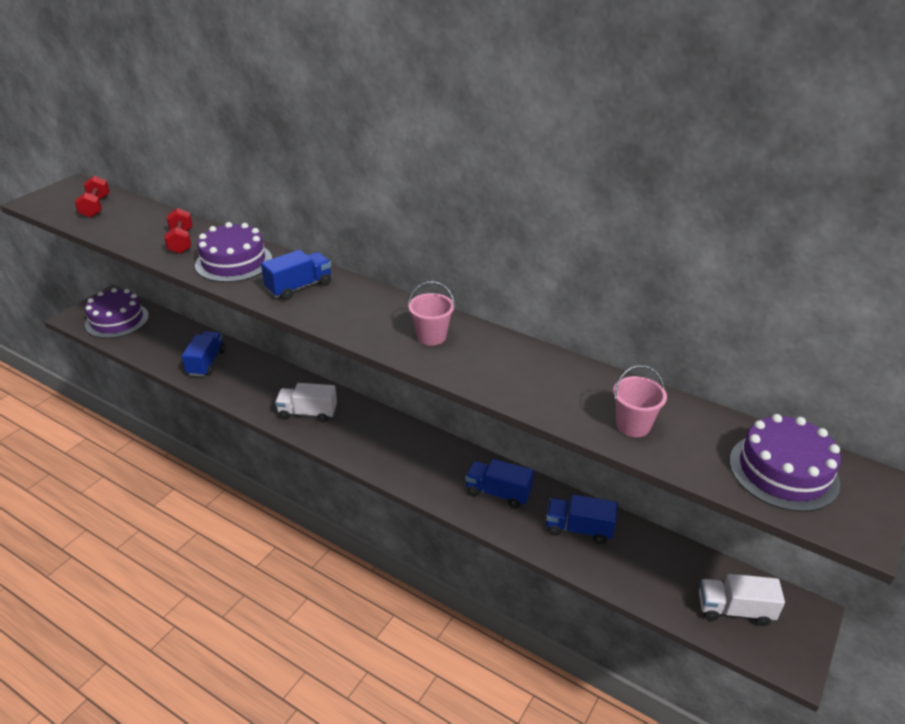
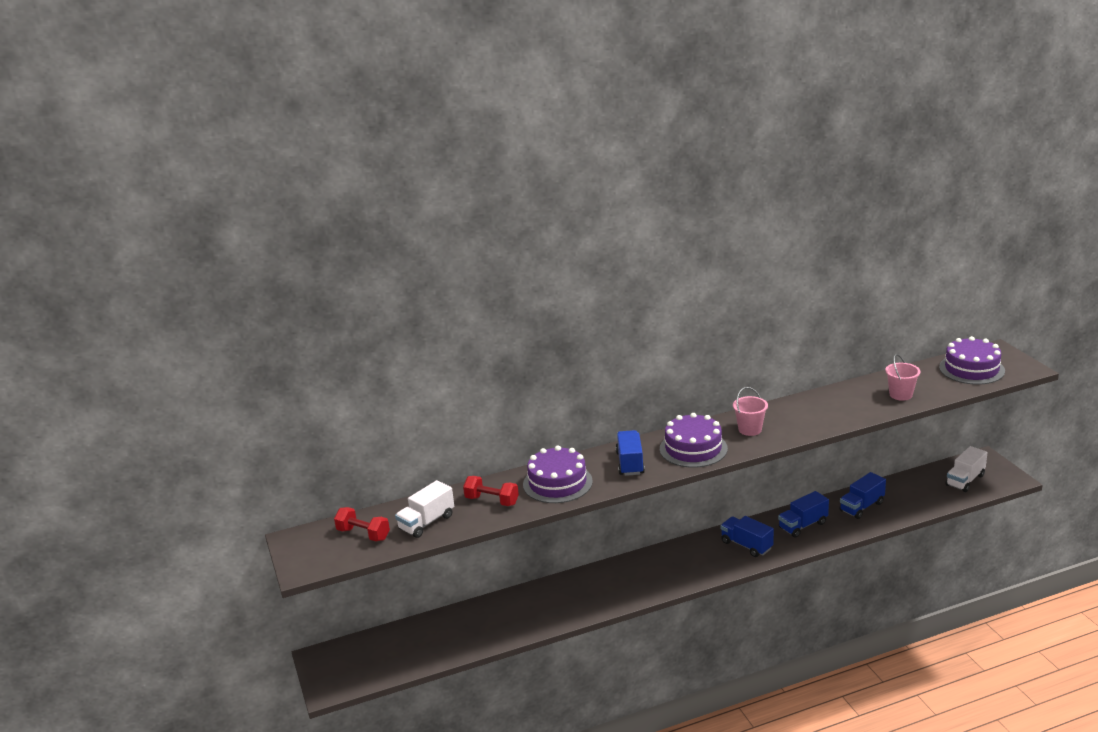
camera: 50 degrees left, 10 degrees down
purple cake [85,288,149,338] -> purple cake moved to [660,413,728,468]
blue truck [182,331,225,377] -> blue truck moved to [721,516,774,557]
white truck [275,383,337,422] -> white truck moved to [395,480,454,538]

